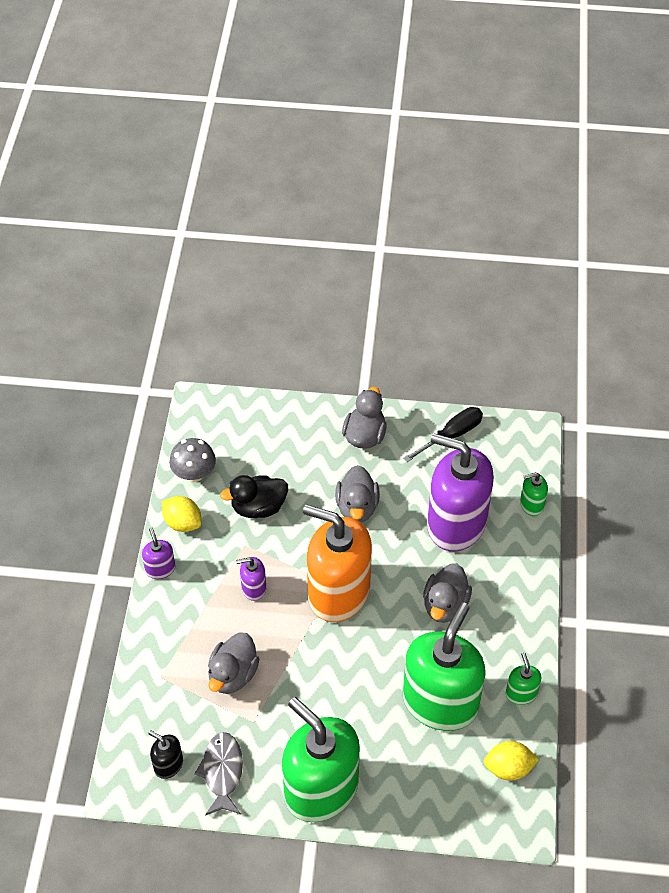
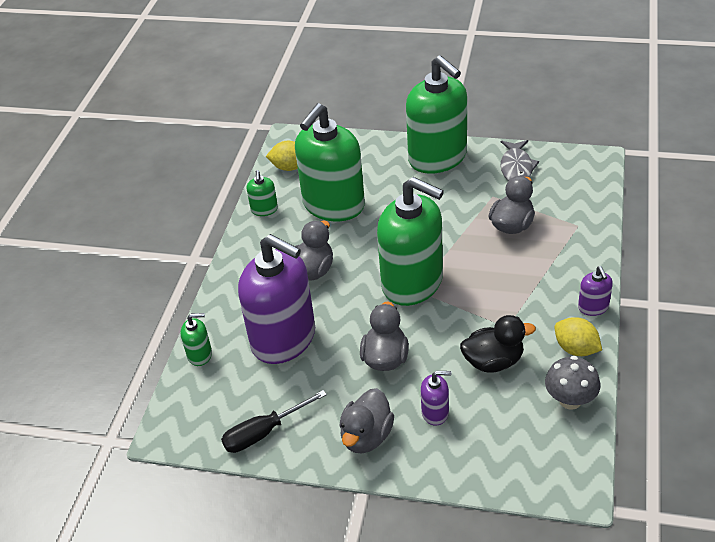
camera: 170 degrees left, 10 degrees down
black soap dispenser [148,730,183,779] -> none
purple soap dispenser [236,557,266,601] -> purple soap dispenser moved to [421,371,451,426]
orange soap dispenser [303,504,372,622] -> green soap dispenser [377,177,444,306]

